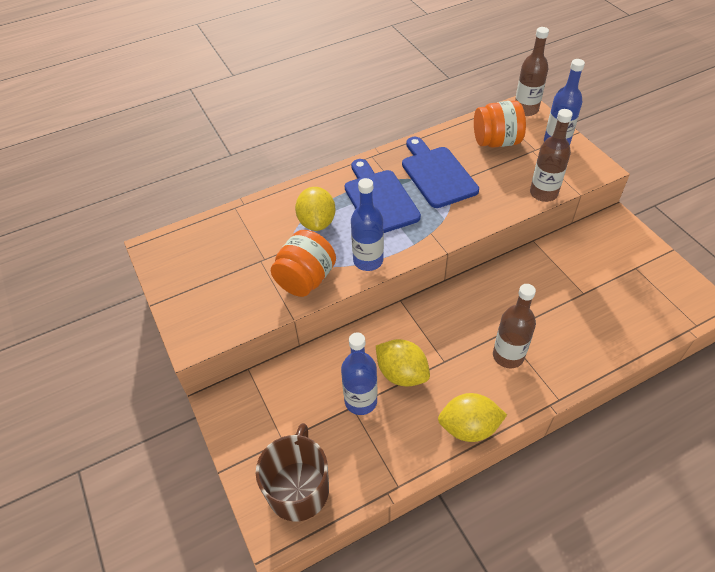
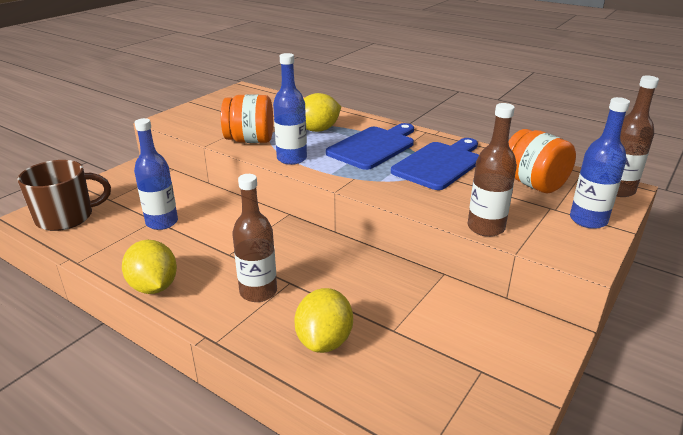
camera: 60 degrees right, 20 degrees down
yellow lemon [376,339,430,387] -> yellow lemon moved to [294,288,353,353]

